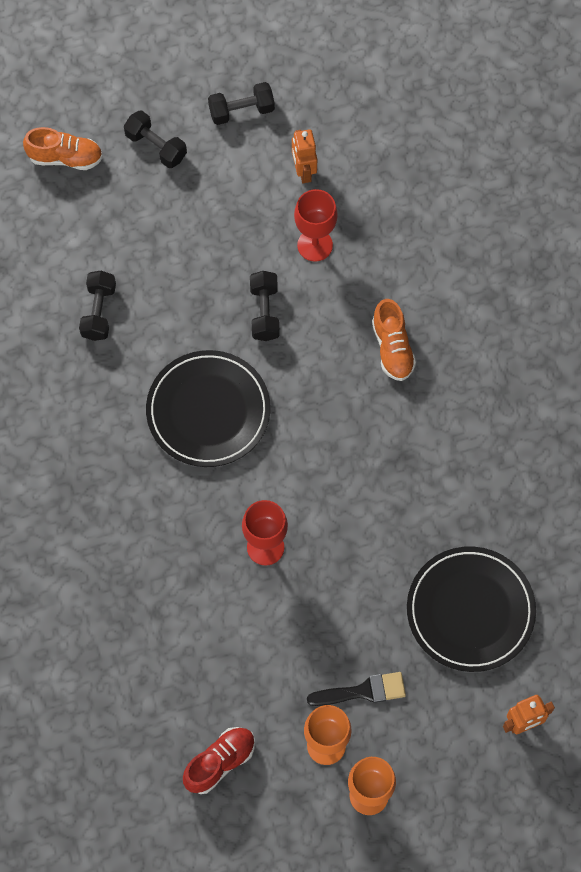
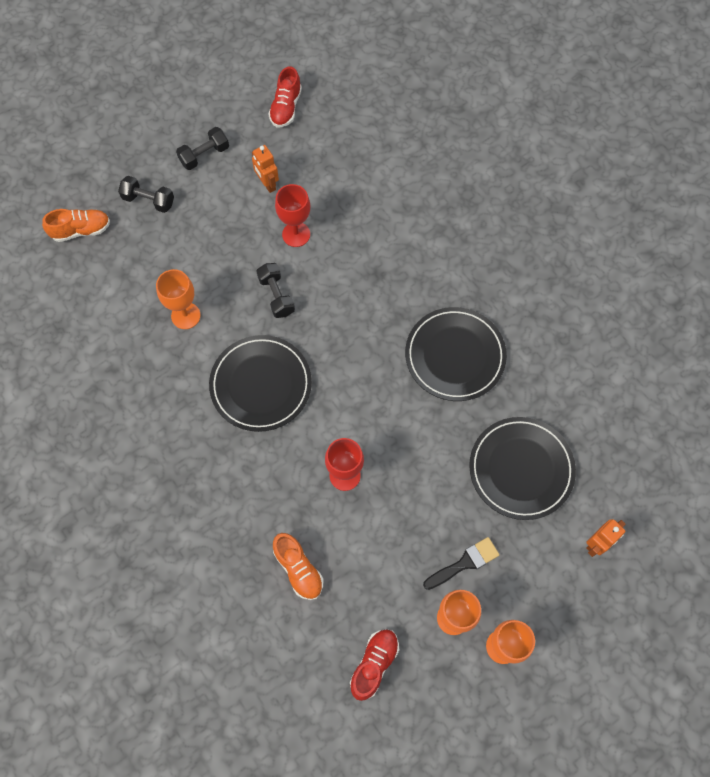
camera: 20 degrees left, 0 degrees up
black dumbbell [79,271,116,341] -> none
orange shoe [372,299,416,381] -> orange shoe moved to [273,533,323,600]
none -> orange goblet [156,269,200,329]
none -> red shoe [268,66,302,128]
none -> black plate [405,307,507,401]

